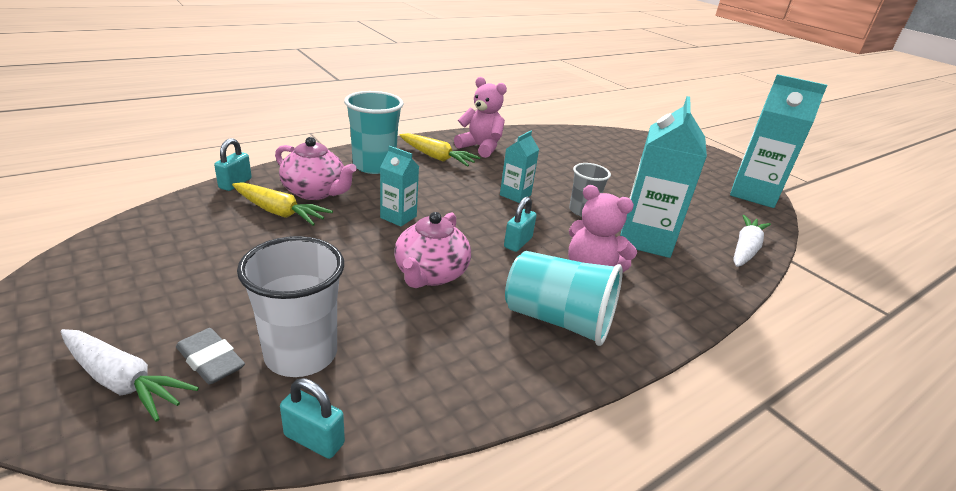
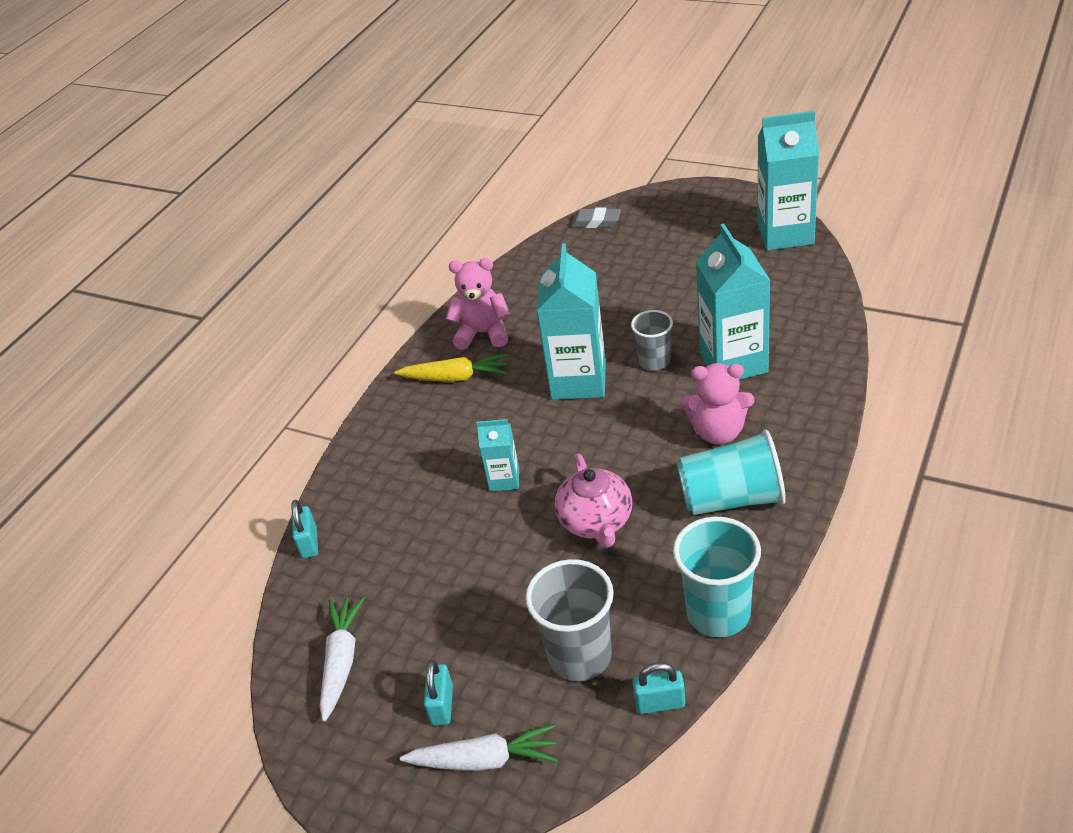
camera: 20 degrees left, 10 degrees up
grey eraser [176,328,245,384] -> grey eraser moved to [571,207,621,228]
yellow carrot [232,182,333,226] -> none
white cup [237,236,344,377] -> grey cup [525,559,614,681]
pink teapot [275,137,357,200] -> none
turquoise cup [344,91,404,174] -> turquoise cup moved to [673,517,761,637]
turquoise carton [500,130,539,203] -> turquoise carton [536,243,606,400], size x1.95
turquoise padlock [504,197,537,252] -> turquoise padlock moved to [424,660,453,726]
white carrot [733,215,771,267] -> white carrot moved to [320,597,364,722]

